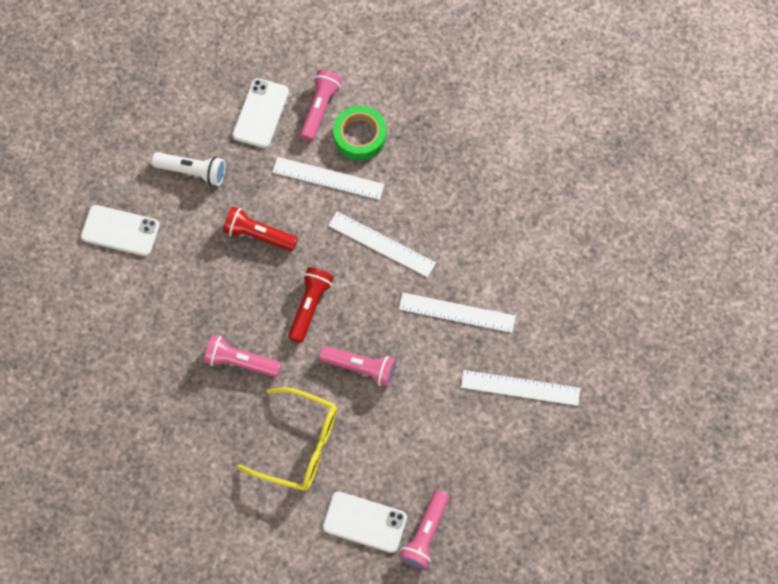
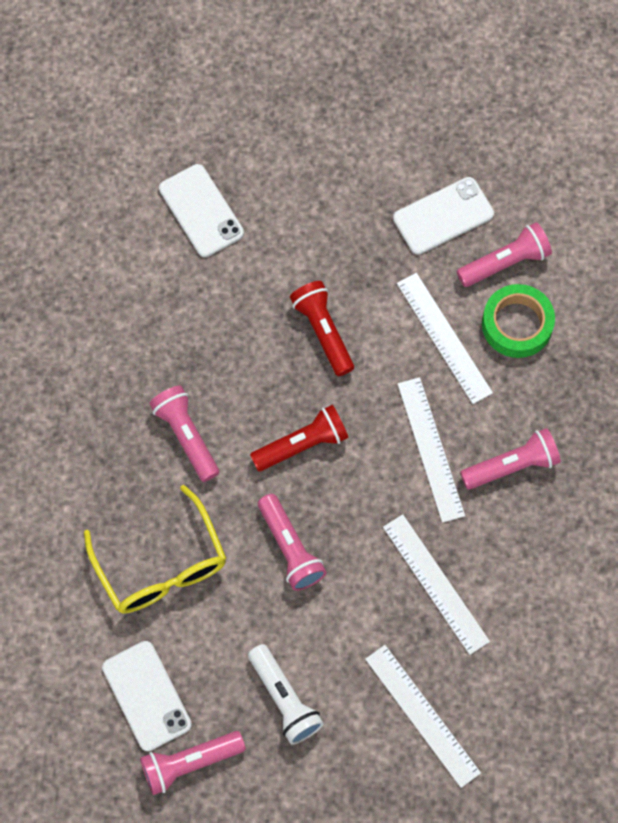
camera: 45 degrees right, 0 degrees up
white flashlight [152,152,225,186] -> white flashlight moved to [248,644,324,744]
none -> pink flashlight [460,428,561,490]

